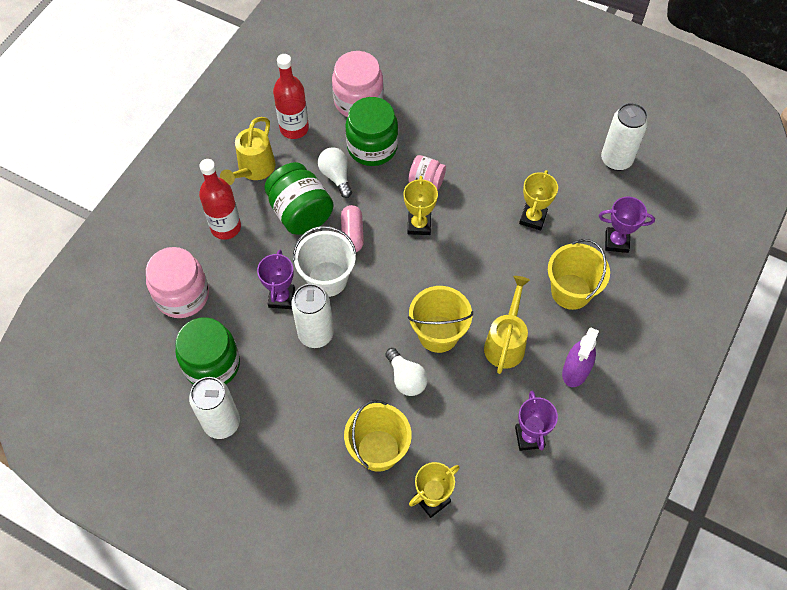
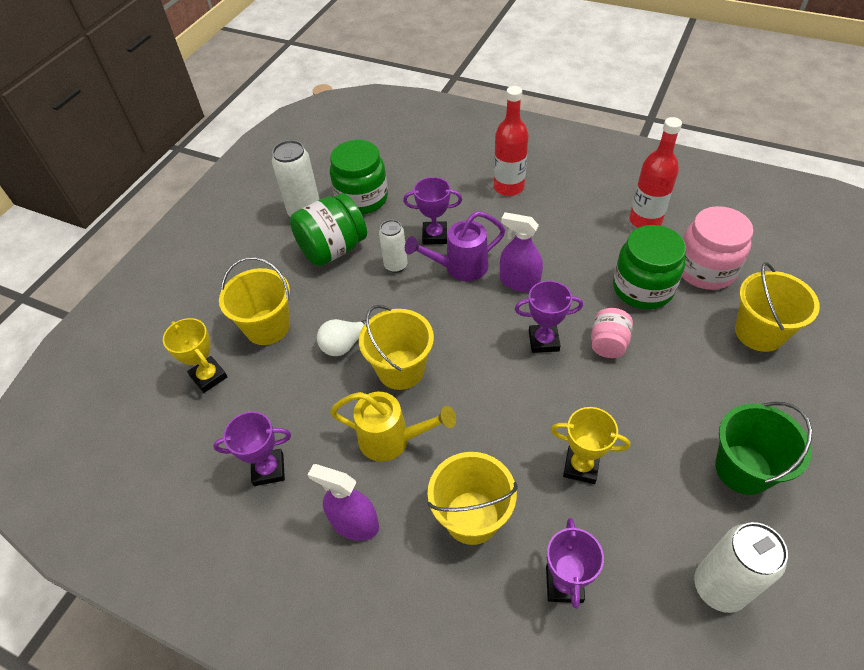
camera: 90 degrees right, 10 degrees down
pink jar [146,247,209,318] -> none
yellow watering can [220,117,276,185] -> none
green jar [264,162,334,235] -> green jar moved to [290,193,367,266]
white can [291,284,334,348] -> white can [379,220,407,273], size x0.64
white bucket [293,226,356,297] -> purple watering can [405,211,505,281]
white light bulb [318,147,352,198] -> none
pink capsule [341,205,364,252] -> purple spray bottle [500,212,543,292]
yellow trophy [403,176,438,235] -> purple trophy [515,281,583,353]
none -> green bucket [715,402,812,495]
none -> yellow bucket [735,262,820,352]

